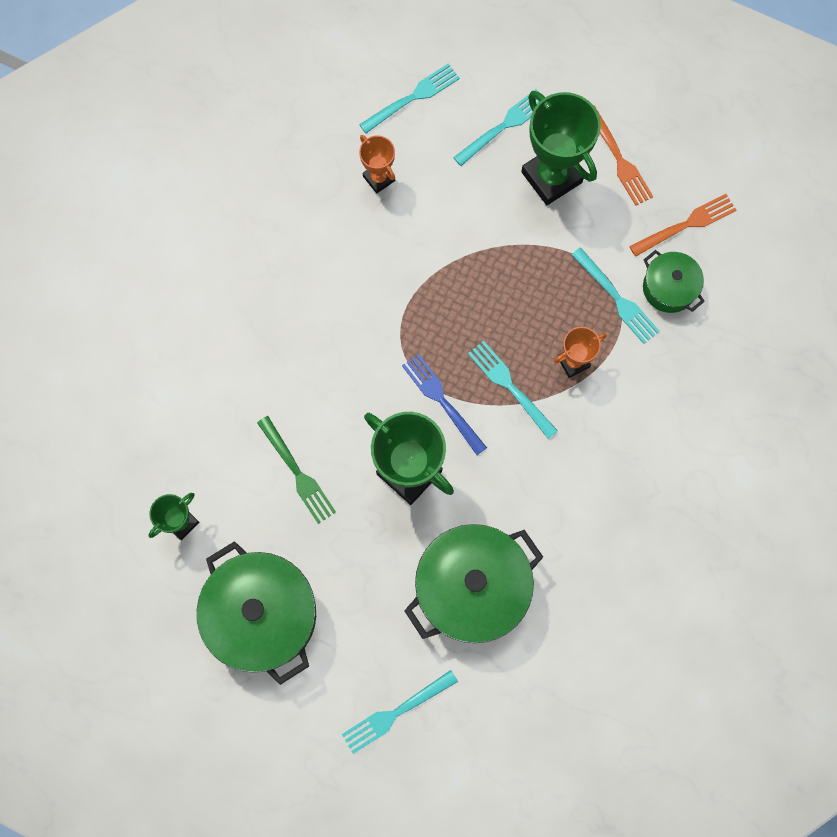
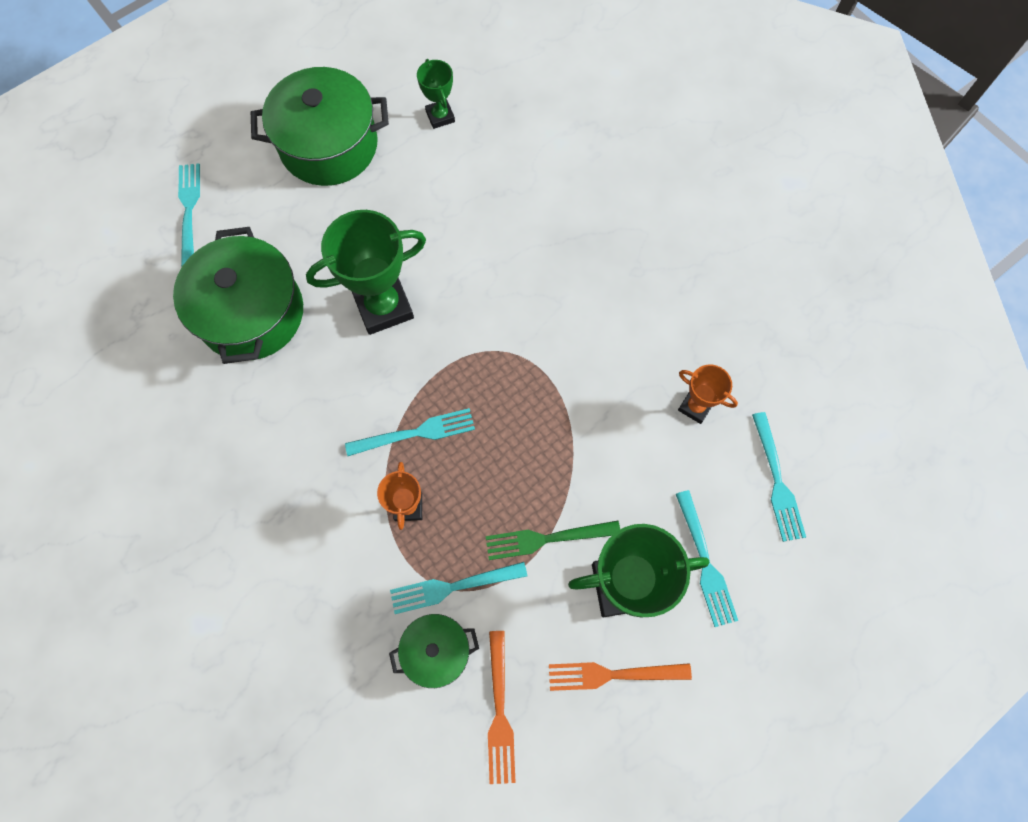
camera: 115 degrees right, 5 degrees down
green fork [257,416,336,524] -> green fork moved to [486,521,620,560]
orange trophy [359,135,395,194] -> orange trophy turned 45 degrees clockwise [678,365,738,424]
blue fork [402,353,487,455] -> none

